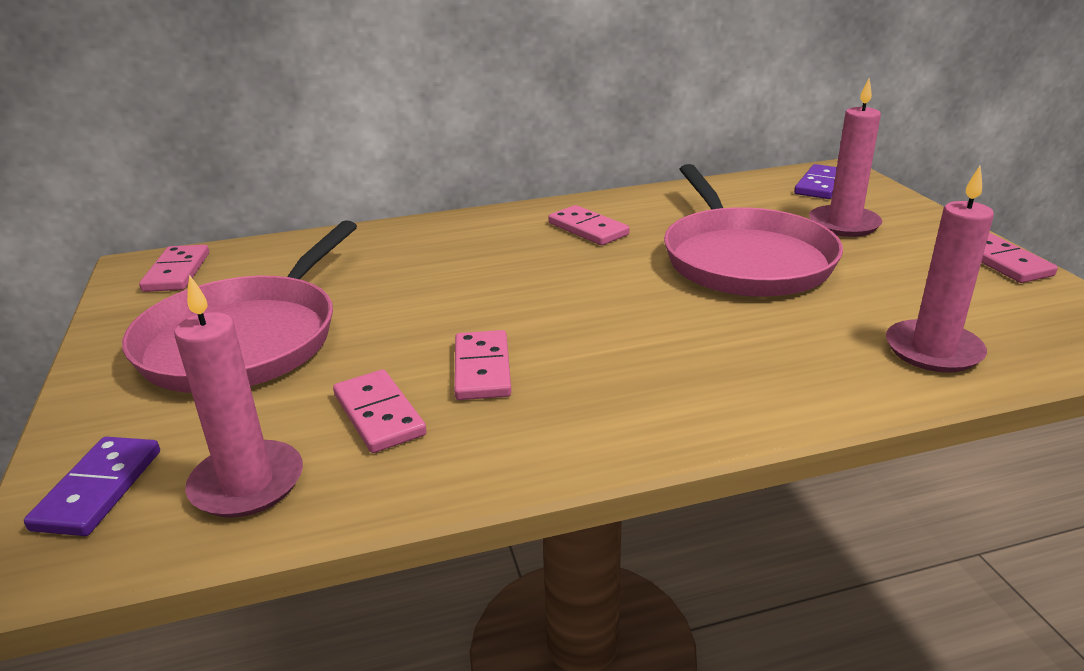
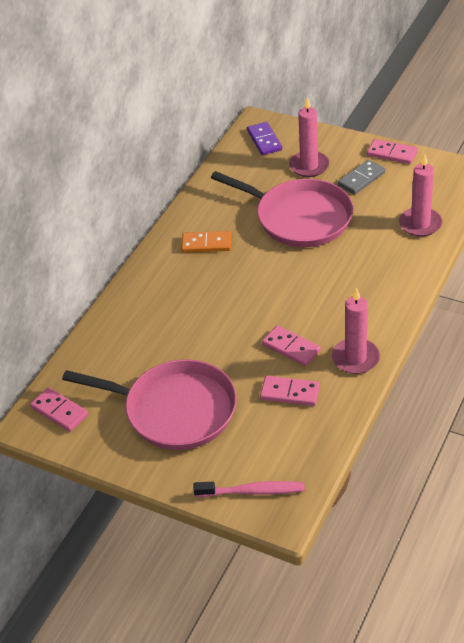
camera: 45 degrees left, 15 degrees up
purple domino [24,437,160,536] -> pink toothbrush [193,481,305,497]
pink pan [122,220,357,393] -> pink pan turned 45 degrees counterclockwise [62,359,237,450]
pink candle [174,274,303,518] -> pink candle moved to [332,288,380,374]
pink domino [548,205,629,245] -> orange domino [181,231,231,253]
none -> grey domino [338,160,385,195]

